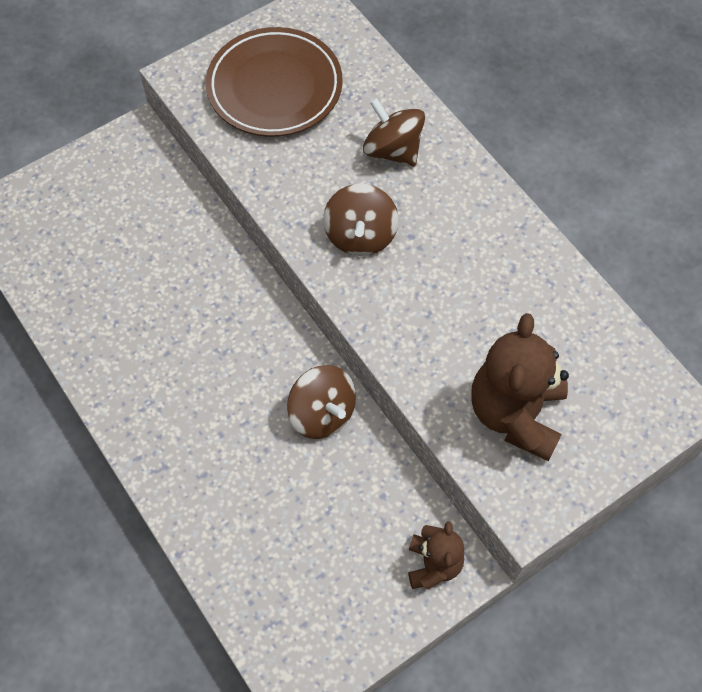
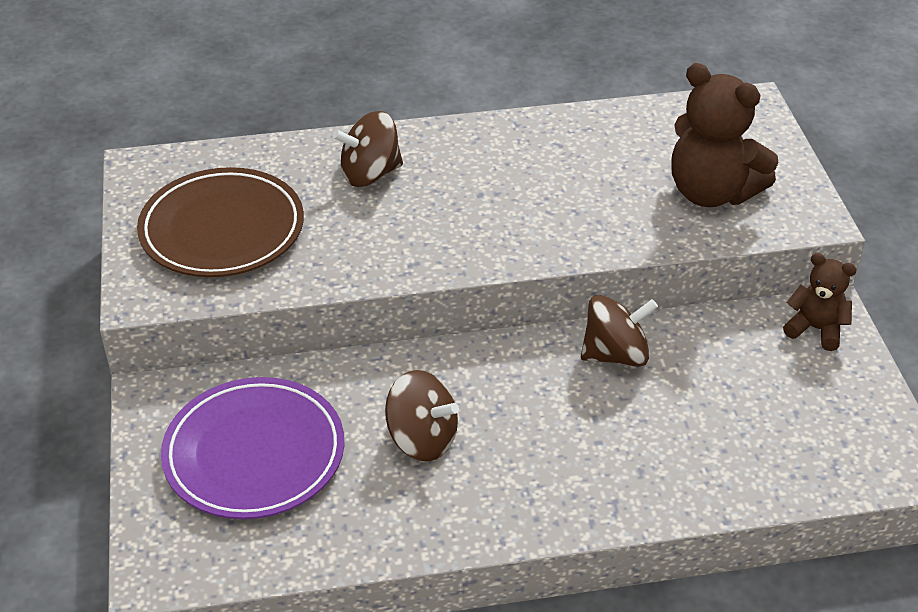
camera: 65 degrees left, 20 degrees down
brown spinning top [323,184,399,256] -> brown spinning top moved to [385,370,459,461]
none -> purple plate [161,377,344,519]

